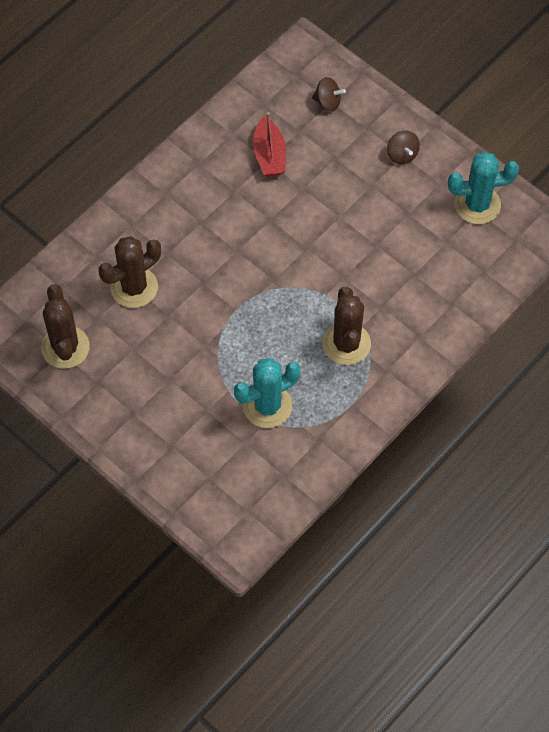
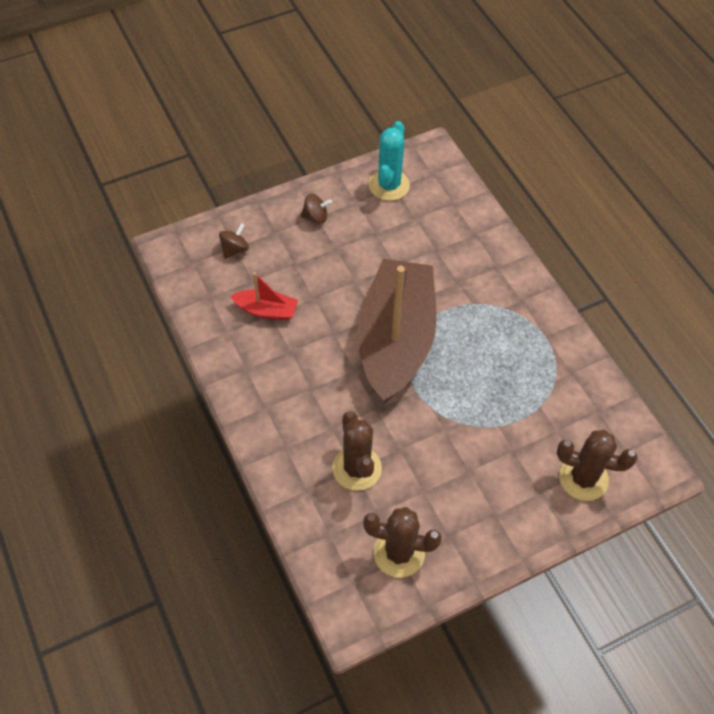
camera: 70 degrees left, 5 degrees down
turquoise cactus [234,358,301,428] -> none
brown cactus [323,287,371,365] -> brown cactus moved to [556,430,637,501]
none -> brown boat [357,259,437,403]

